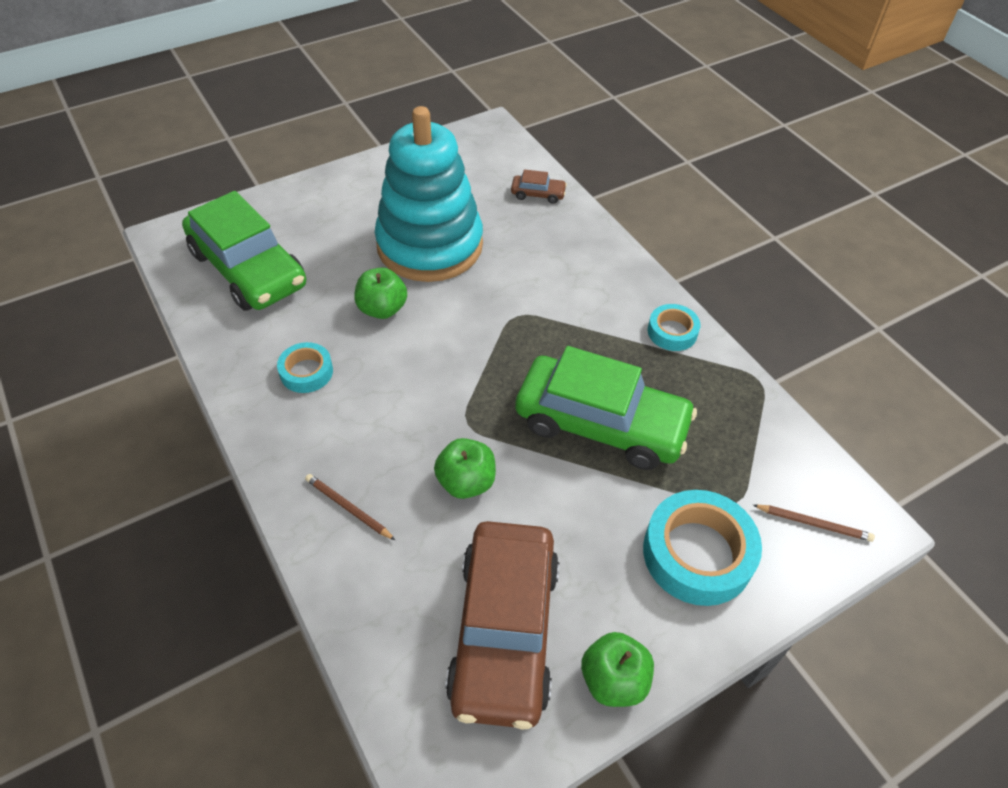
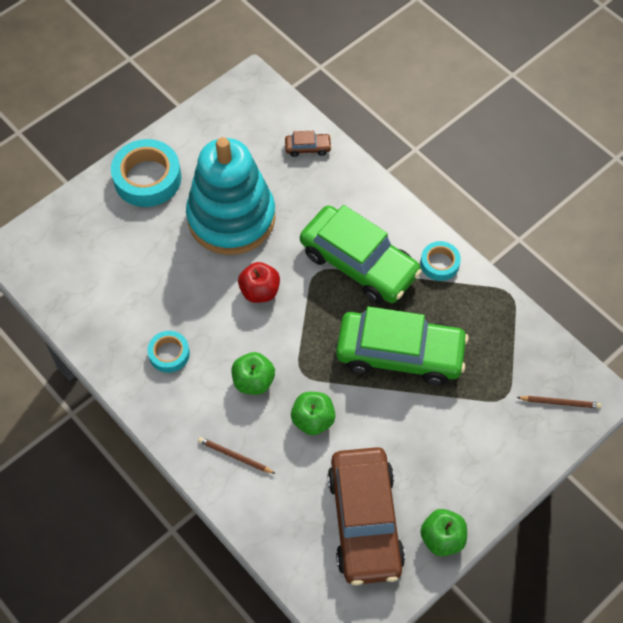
camera: 10 degrees left, 10 degrees up
green car [182,191,306,311] -> green car moved to [300,205,422,304]
green apple [354,267,407,319] -> green apple moved to [232,352,275,395]
turquoise tape [643,490,762,606] -> turquoise tape moved to [111,139,181,207]
none -> red apple [238,262,280,303]

